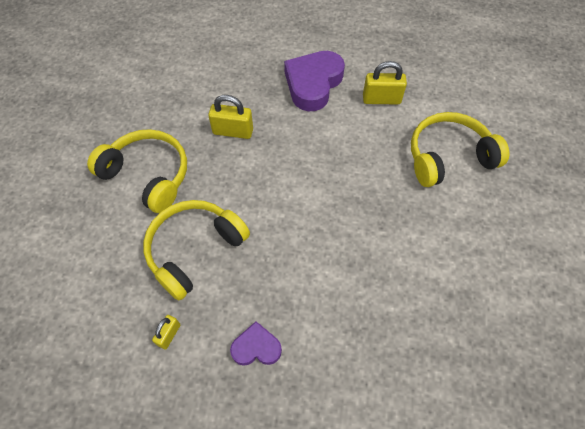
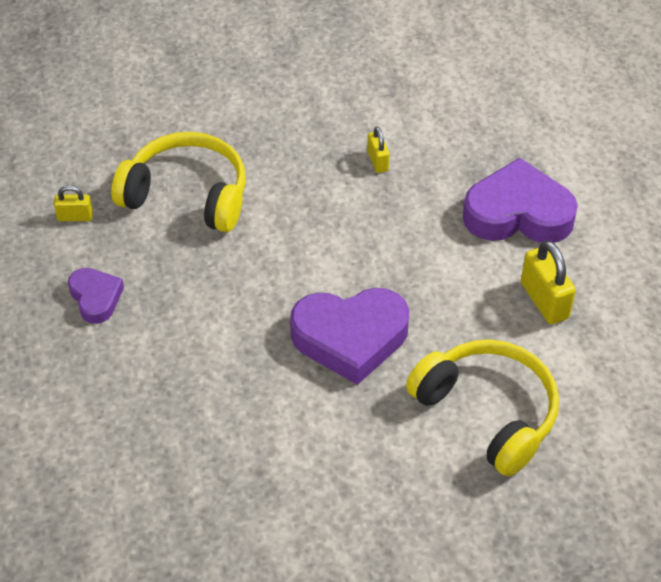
camera: 65 degrees right, 10 degrees down
yellow headphones [87,129,187,213] -> none
yellow padlock [208,95,253,139] -> yellow padlock [367,127,390,173], size x0.58
none -> purple heart [290,288,410,385]

